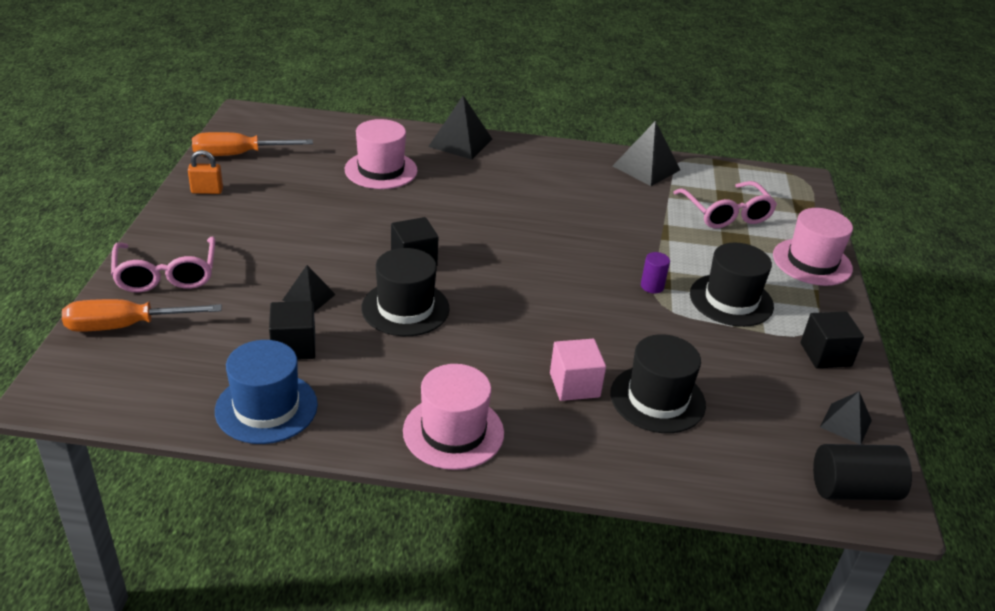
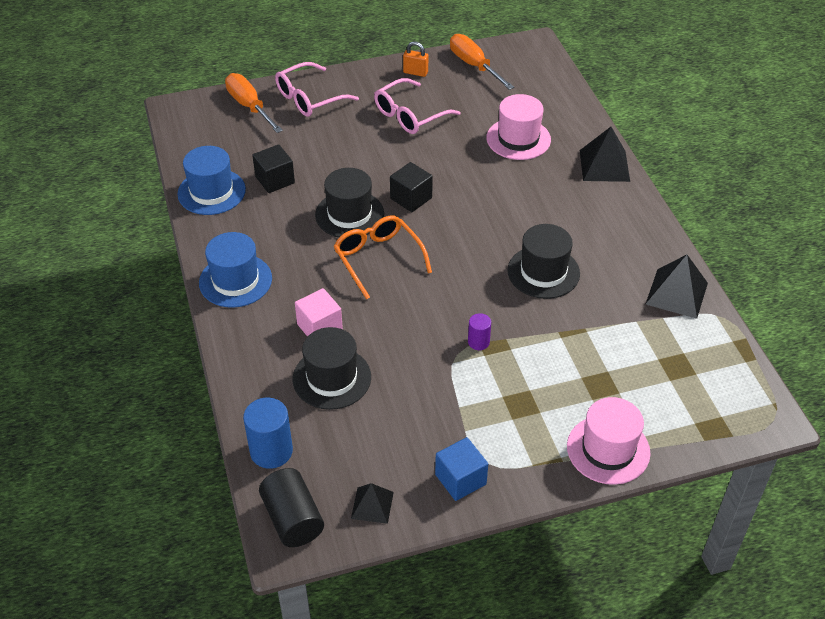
camera: 70 degrees right, 10 degrees up
orange padlock [188,150,223,194] -> orange padlock turned 45 degrees counterclockwise [403,41,428,77]
black pyramid [282,265,336,312] -> none
pink hat [403,364,504,470] -> blue hat [199,232,272,308]
pink glasses [673,181,777,228] -> pink glasses moved to [374,78,461,134]
black hat [690,243,774,327] -> black hat moved to [507,224,580,299]
black cube [801,311,864,368] -> blue cube [435,437,488,501]
none -> blue cylinder [243,398,293,469]
none -> orange glasses [333,215,432,300]

